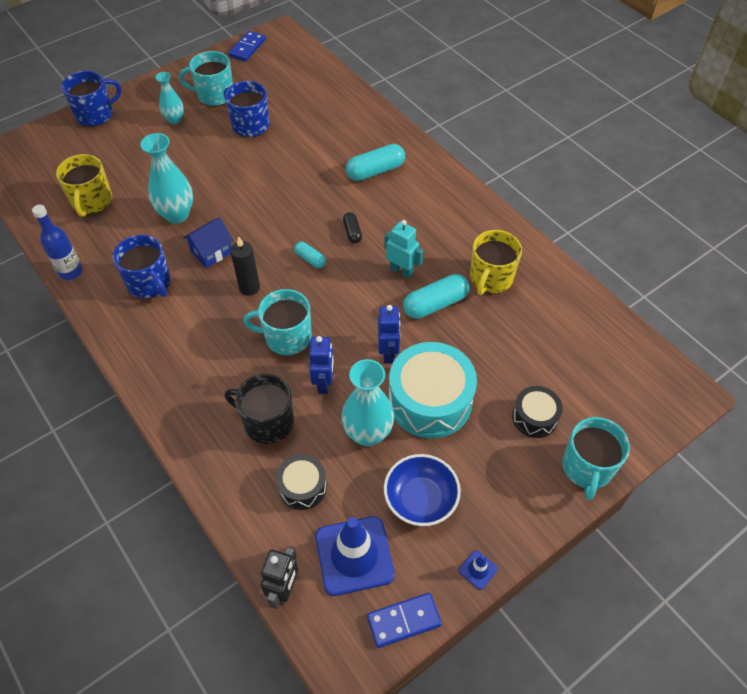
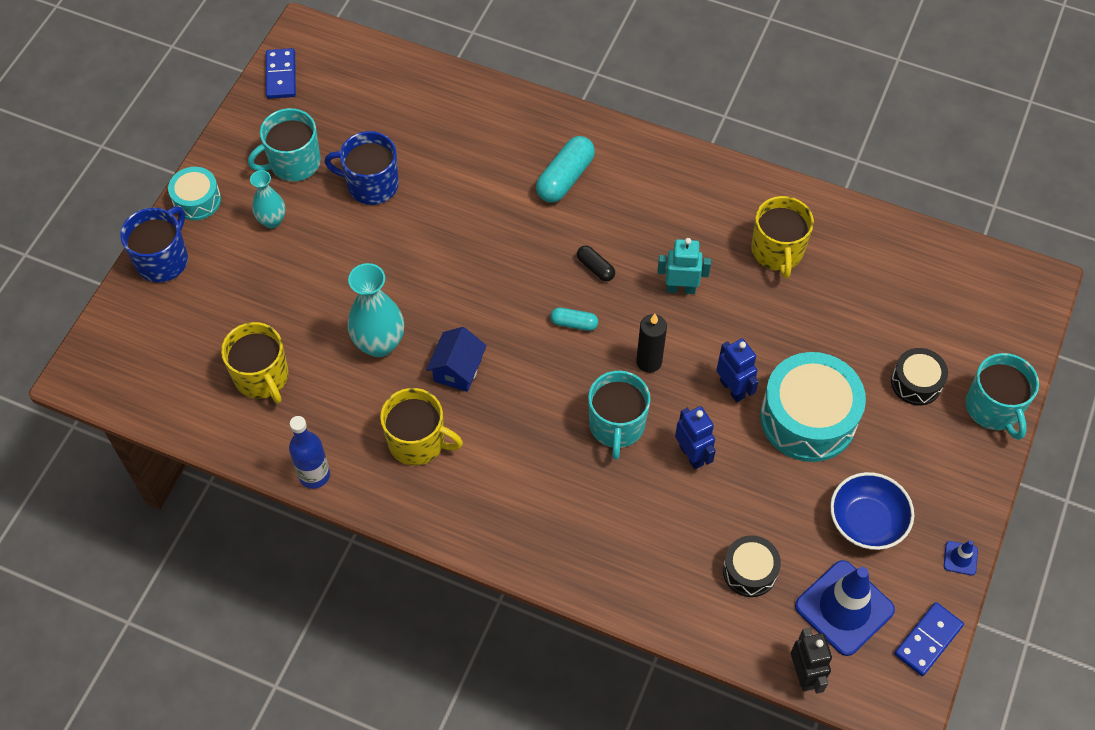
camera: 30 degrees left, 5 degrees up
blue mug [113,235,171,298] -> yellow mug [380,388,463,465]
black mug [224,374,294,444] -> none
black candle [230,236,260,296] -> black candle moved to [636,314,667,373]
turquoise mug [243,289,311,355] -> turquoise mug turned 60 degrees counterclockwise [588,371,650,460]
turquoise vase [341,359,394,446] -> none
turquoise capsule [403,274,469,319] -> none
none -> turquoise drum [168,167,221,220]

